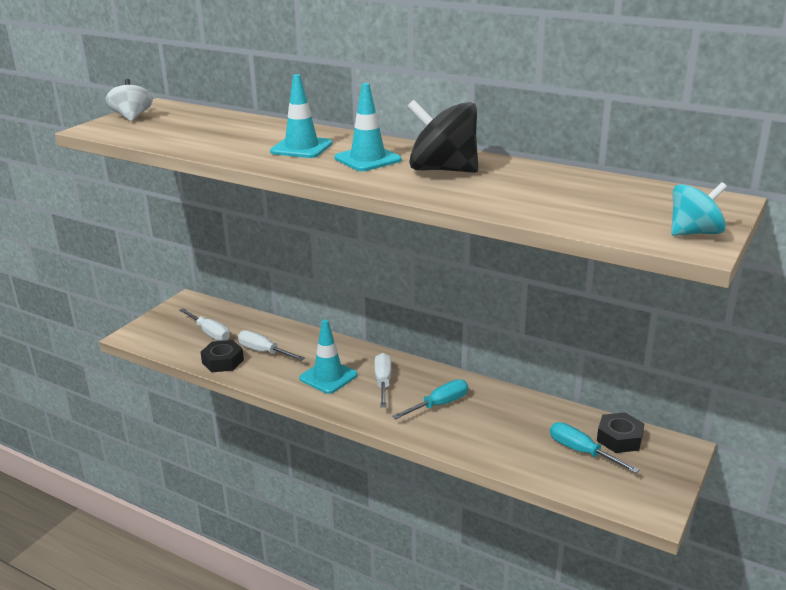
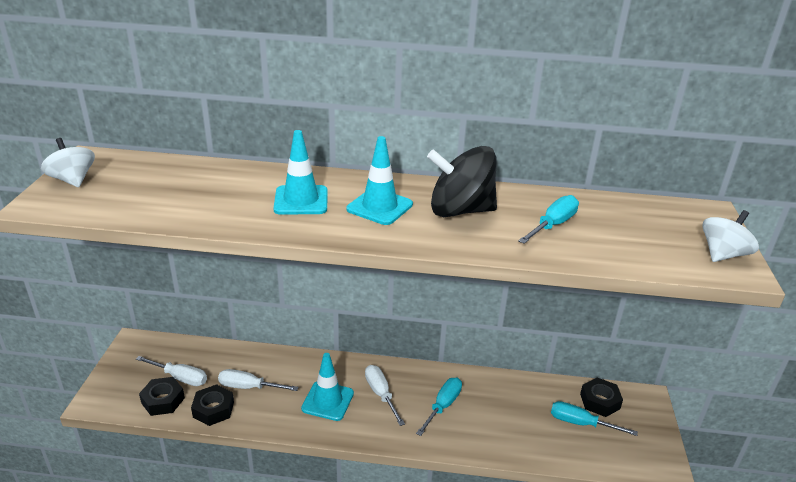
camera: 25 degrees left, 5 degrees up
turquoise spinning top [671,182,727,236] -> white spinning top [702,210,759,262]
none -> black nut [139,377,185,416]
none -> turquoise screwdriver [518,195,579,244]

